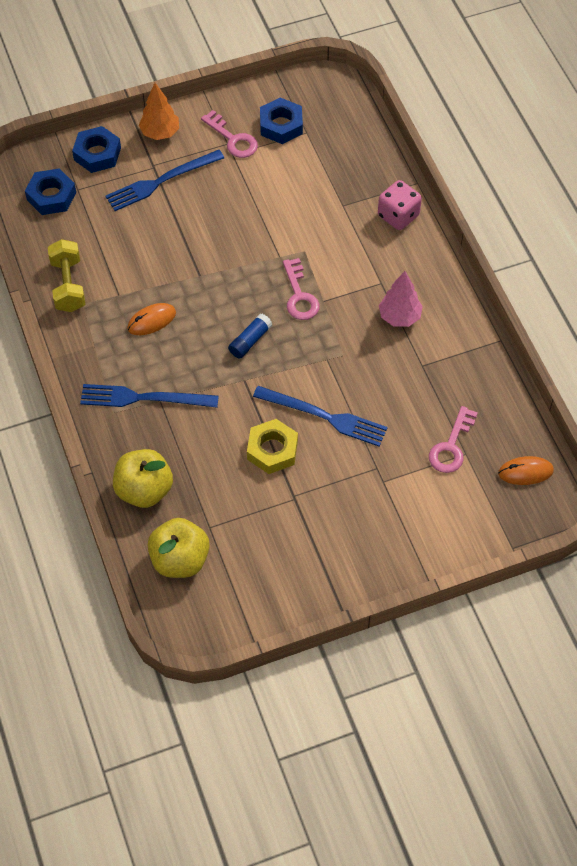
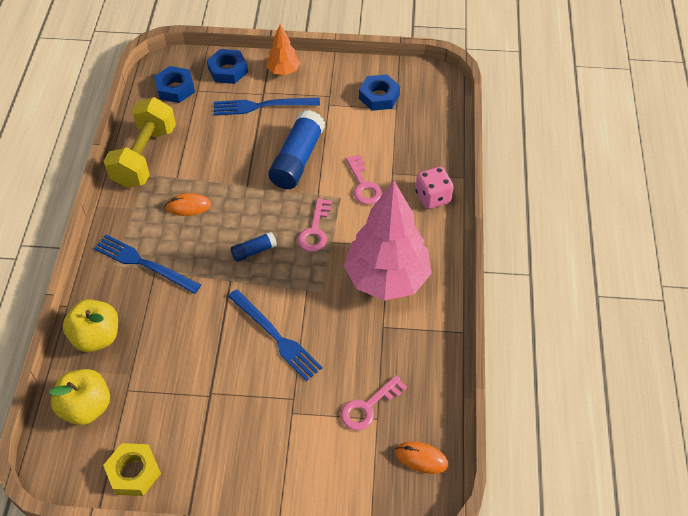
camera: 25 degrees right, 5 degrees down
yellow dumbbell [48,239,85,312] -> yellow dumbbell [104,97,176,188], size x1.53
pink key [201,110,258,158] -> pink key moved to [346,155,382,205]
yellow nut [247,419,298,474] -> yellow nut moved to [103,443,161,496]
pink tree [379,271,423,327] -> pink tree [344,180,432,301], size x2.13
none -> blue glue stick [268,110,325,189]

